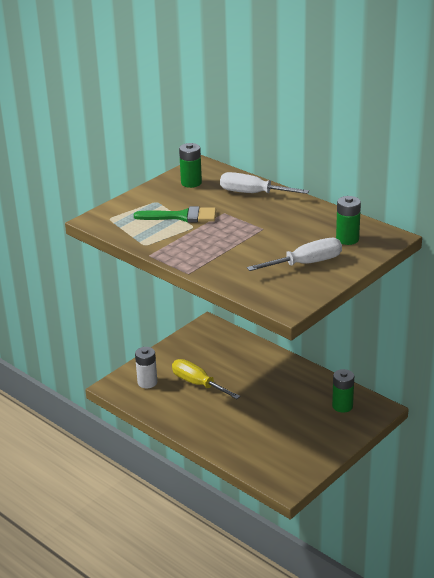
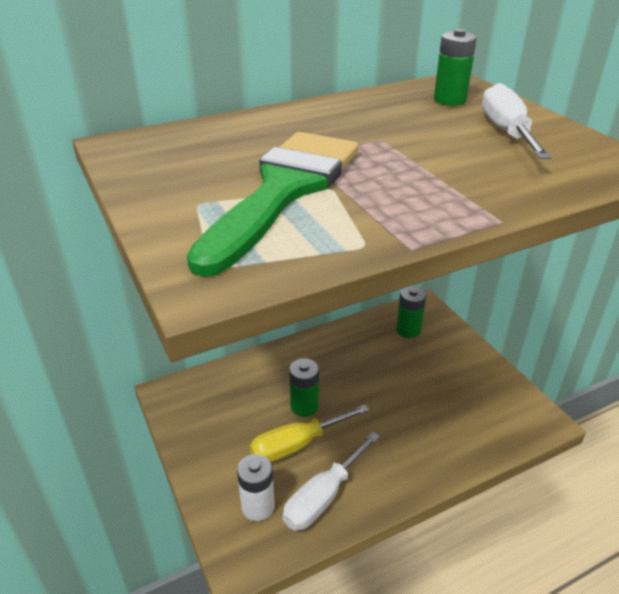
camera: 70 degrees left, 5 degrees up
green brush [134,206,216,223] -> green brush [187,132,359,277], size x1.67
green battery [179,143,202,188] -> green battery moved to [289,358,319,417]
white screwdriver [220,172,309,194] -> white screwdriver moved to [283,432,380,530]

